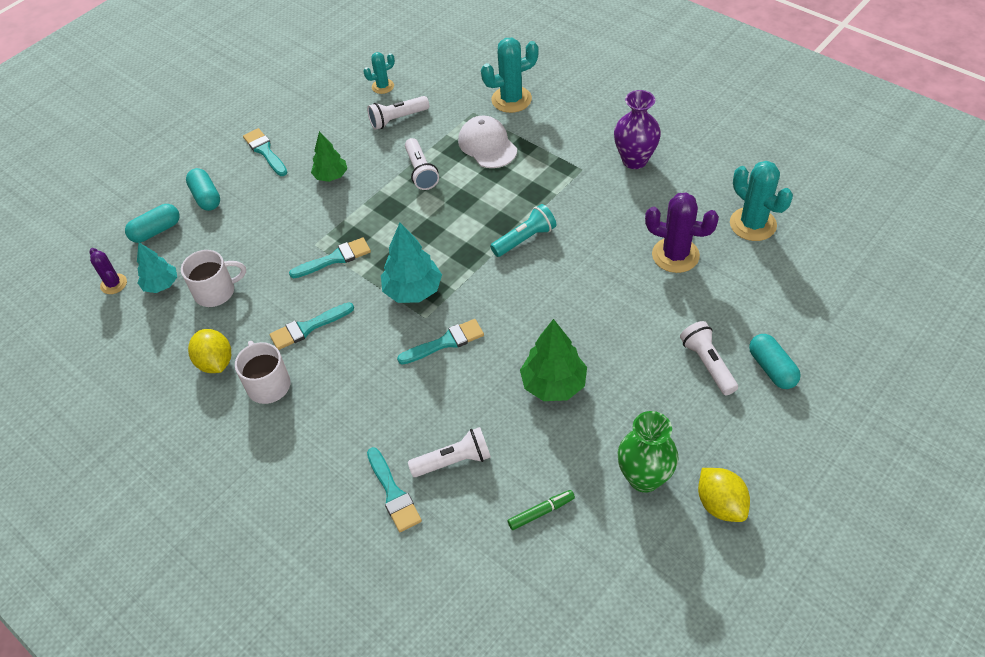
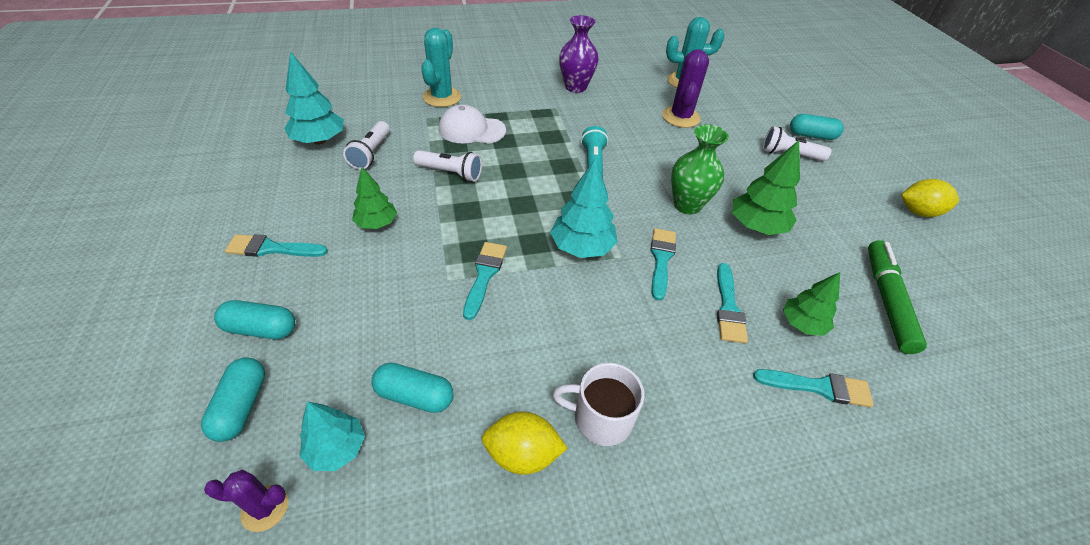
camera: 60 degrees left, 5 degrees down
white mug [181,250,246,307] -> turquoise capsule [372,363,454,413]
turquoise brush [269,302,354,350] -> turquoise brush moved to [717,263,748,343]
turquoise cactus [363,52,395,94] -> turquoise tree [284,51,344,145]
white flashlight [408,427,491,477] -> green tree [783,272,840,336]
green marker [508,490,575,530] -> green marker [868,240,927,354], size x1.94
green vase [618,411,679,493] -> green vase moved to [671,124,729,214]
purple cactus [645,192,719,273] -> purple cactus turned 45 degrees counterclockwise [662,49,709,128]

